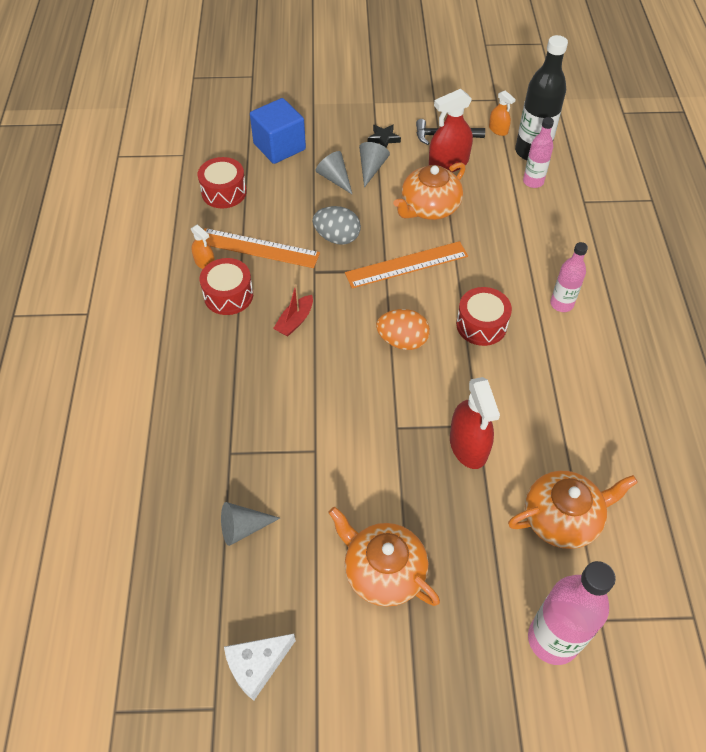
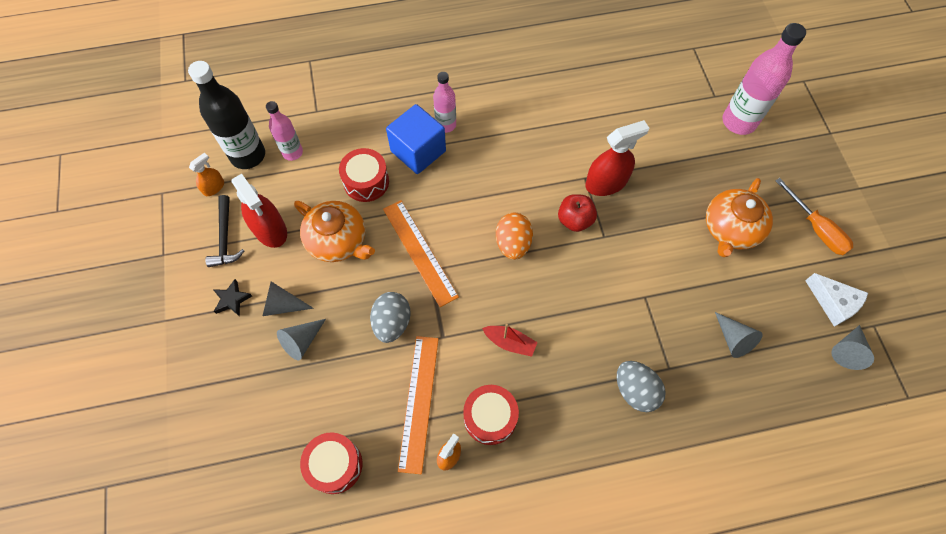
camera: 100 degrees left, 10 degrees up
blue cube [250,98,306,164] -> blue cube moved to [386,104,446,174]
red drum [456,287,512,346] -> red drum moved to [339,148,389,202]
orange teapot [508,471,638,549] -> none
none -> red apple [558,194,597,232]
none -> grey egg [617,361,666,412]
none -> orange screwdriver [775,178,853,255]
none -> grey cone [831,325,874,370]

